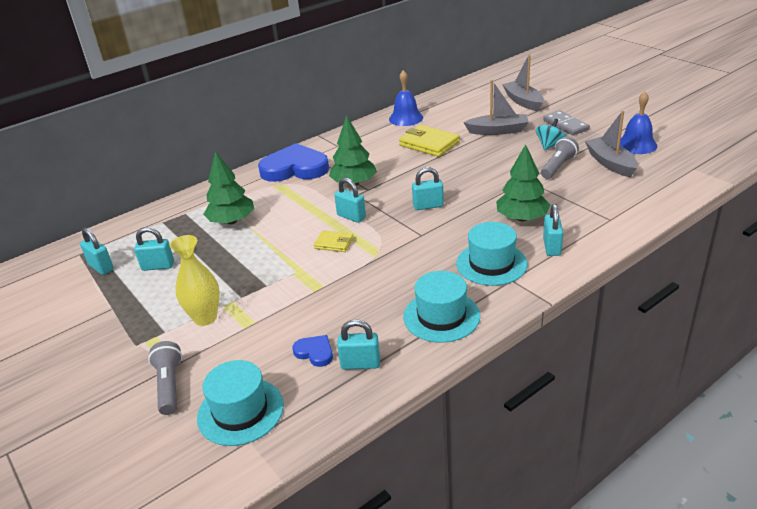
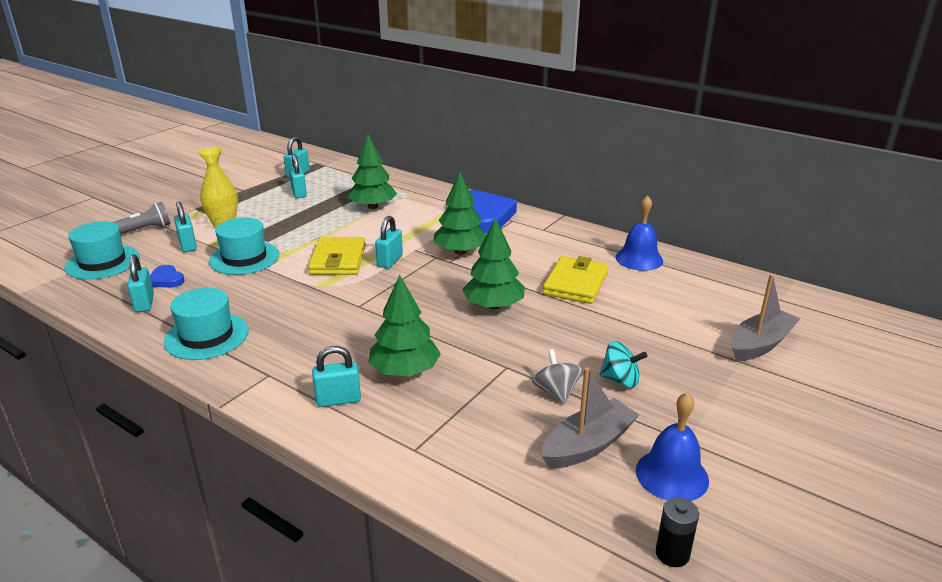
camera: 70 degrees right, 5 degrees down
blue heart [292,335,333,367] -> blue heart turned 120 degrees clockwise [150,265,185,288]
yellow wallet [314,231,354,252] -> yellow wallet [308,237,366,275], size x1.78
turquoise padlock [412,167,444,210] -> turquoise padlock moved to [174,202,197,252]
turquoise hat [456,222,528,286] -> turquoise hat moved to [209,218,279,275]
grey boat [463,80,529,135] -> none
grey flashlight [541,137,579,179] -> grey spinning top [532,349,582,404]
grey domino [543,111,590,136] -> none
none -> green tree [462,218,525,310]
none -> black battery [656,498,699,567]

